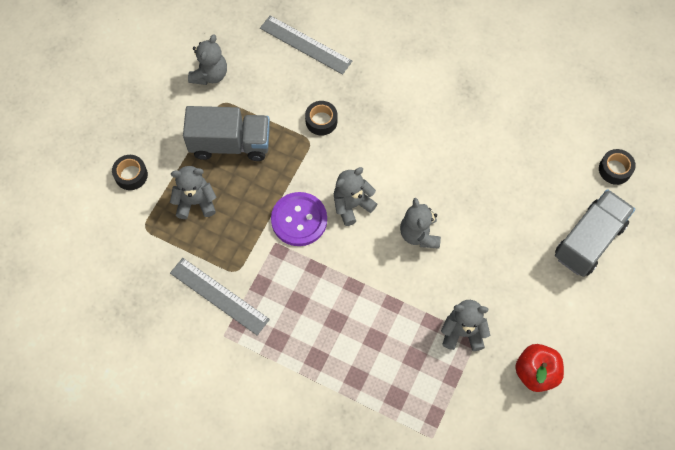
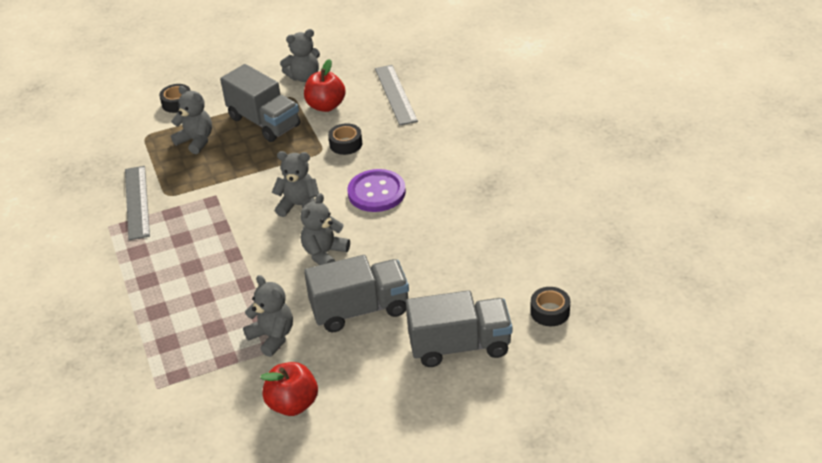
camera: 45 degrees right, 25 degrees down
purple button [271,192,327,246] -> purple button moved to [347,169,406,212]
none -> red apple [304,59,346,112]
none -> grey truck [304,255,409,332]

